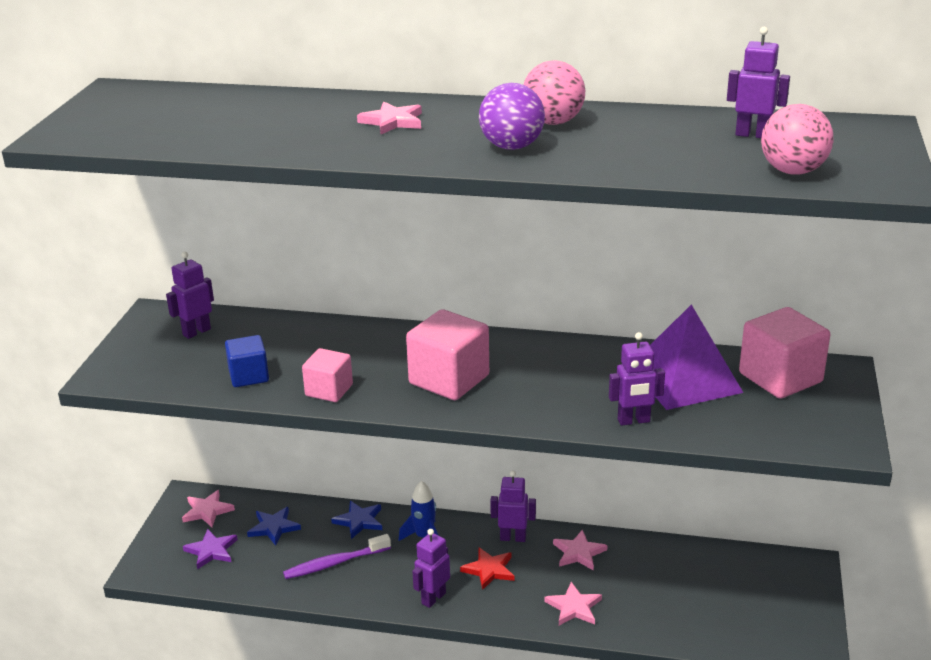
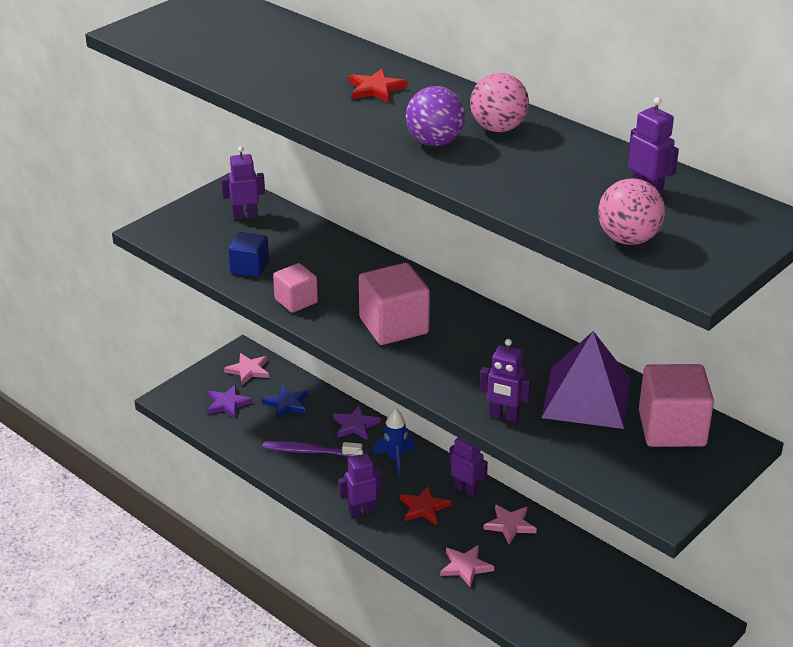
camera: 30 degrees right, 5 degrees up
blue star [331,501,382,539] -> purple star [333,405,381,440]
pink star [357,102,422,134] -> red star [349,69,407,103]

